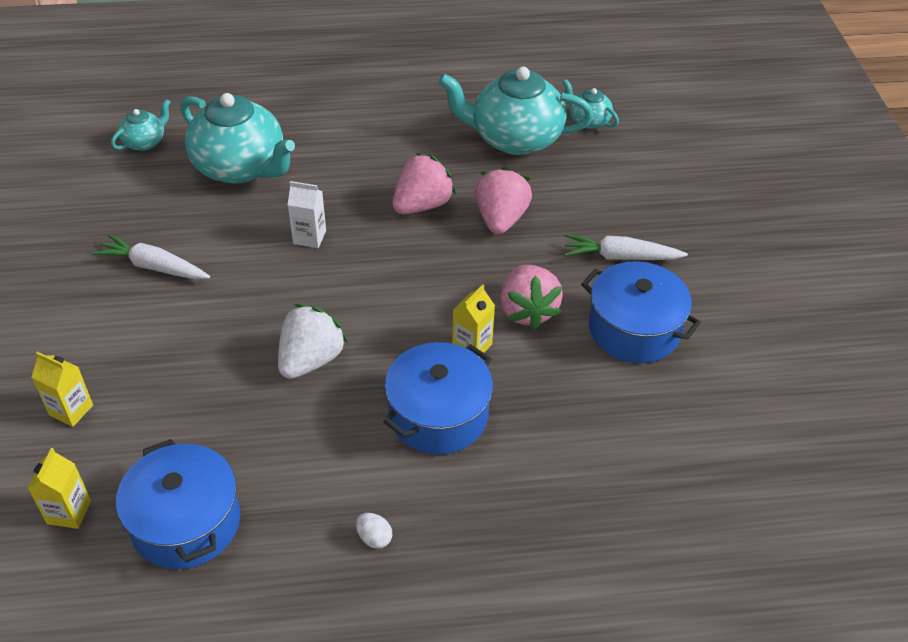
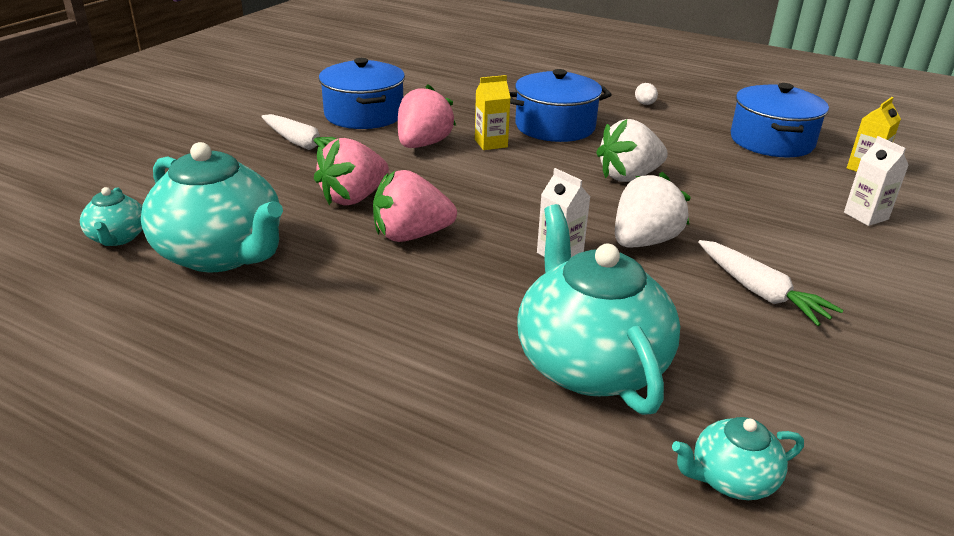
camera: 145 degrees left, 15 degrees down
yellow carton [31,352,93,427] -> white carton [844,136,909,226]
none -> white strawberry [615,172,691,247]

